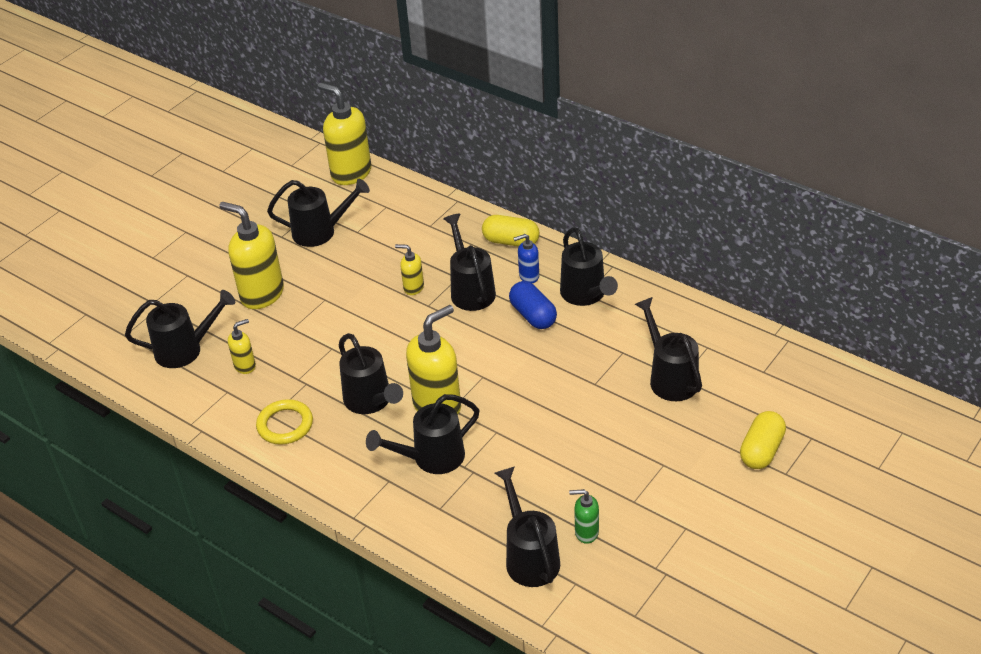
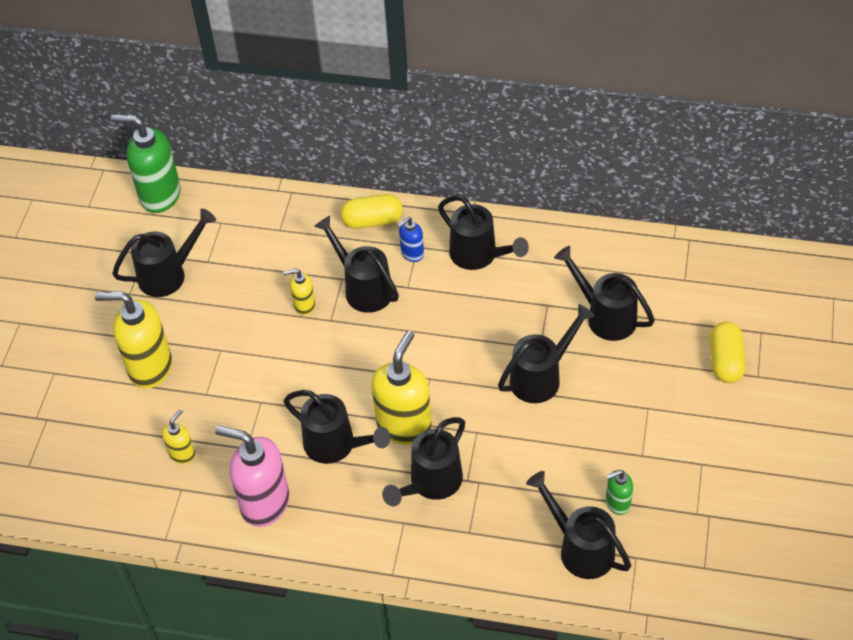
camera: 25 degrees left, 10 degrees up
black watering can [125,290,235,368] -> black watering can moved to [498,304,595,403]
yellow ring [256,399,313,445] -> pink soap dispenser [215,426,289,527]
yellow soap dispenser [318,83,371,185] -> green soap dispenser [111,115,181,213]
blue capsule [509,281,557,329] -> none

